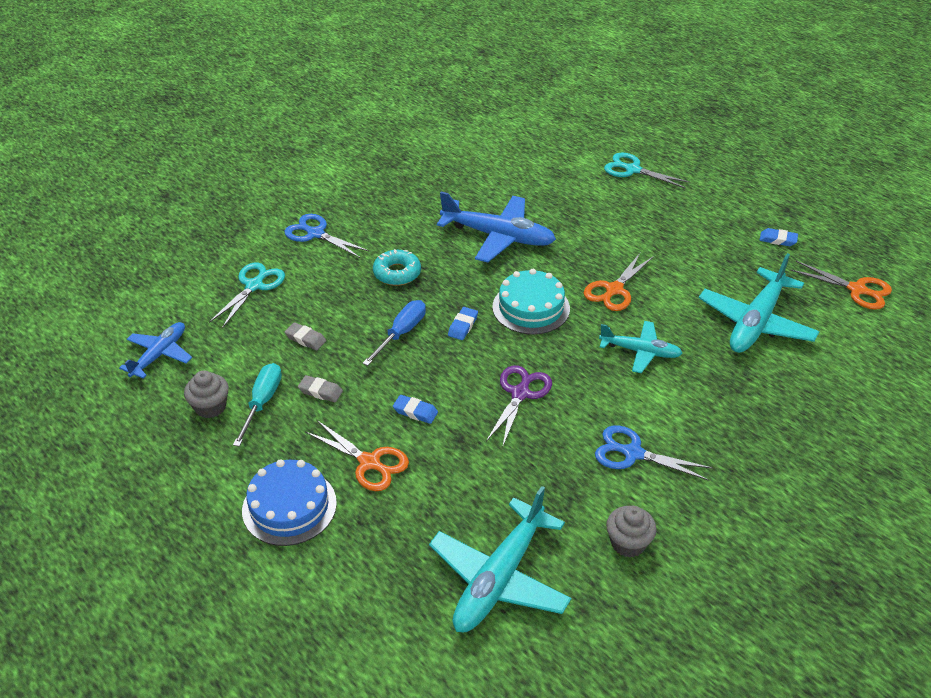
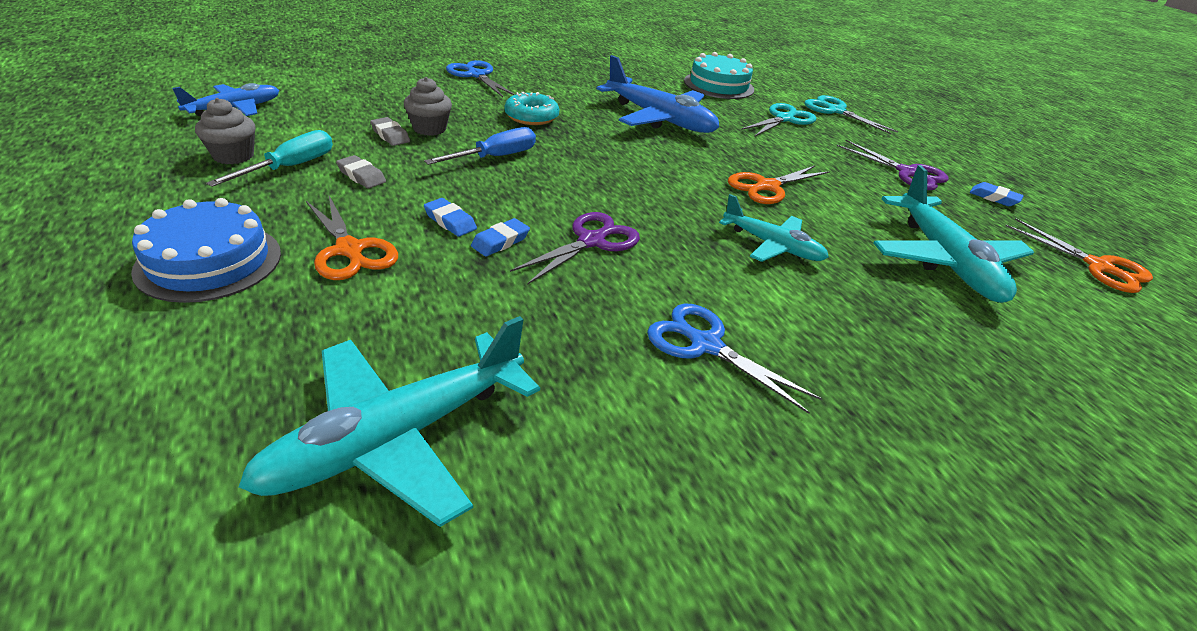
camera: 15 degrees right, 5 degrees down
turquoise scissors [209,262,285,328] -> turquoise scissors moved to [741,103,817,137]
blue eraser [448,307,478,340] -> blue eraser moved to [471,218,530,256]
turquoise cake [492,269,570,335] -> turquoise cake moved to [684,52,754,99]
grey cupcake [606,506,657,558] -> grey cupcake moved to [404,77,452,136]
turquoise plane [699,253,820,353] -> turquoise plane turned 60 degrees counterclockwise [873,165,1034,303]
none -> purple scissors [837,140,949,190]

